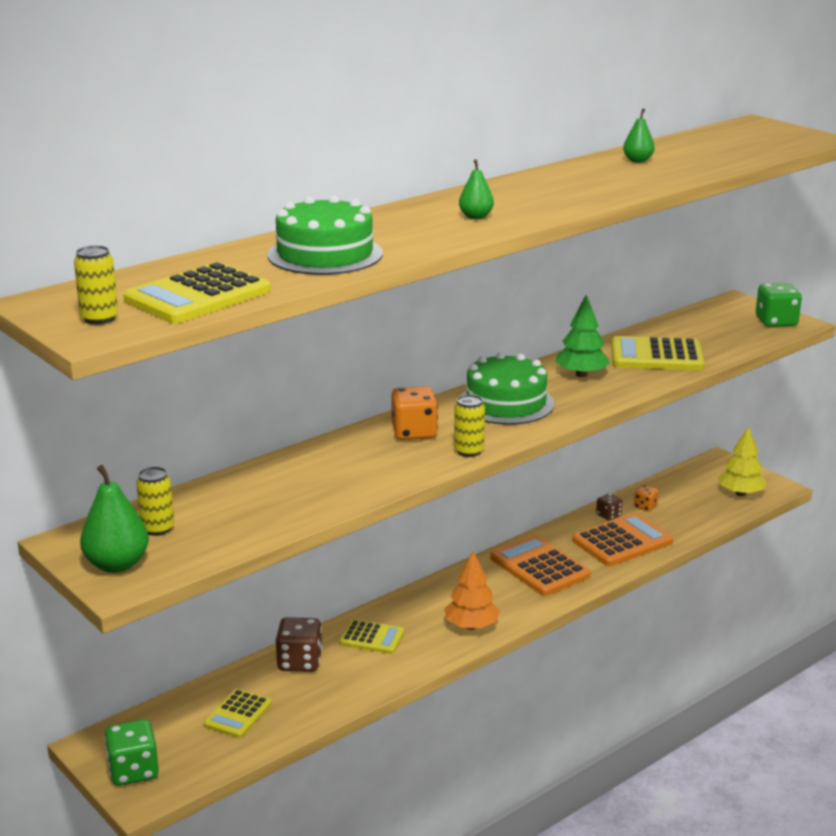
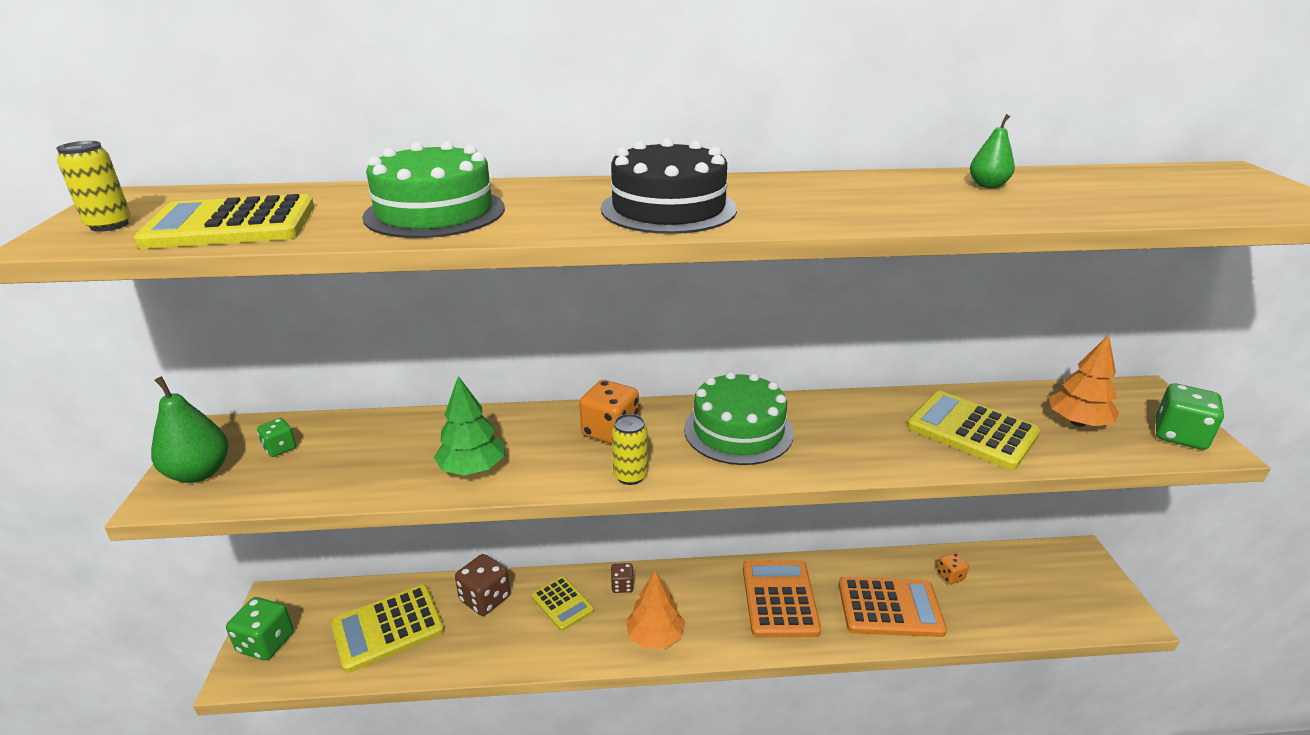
camera: 35 degrees right, 5 degrees up
yellow can [136,467,174,536] -> green dice [257,418,296,457]
yellow calculator [204,689,272,738] -> yellow calculator [331,585,444,673], size x1.65
green pear [459,159,494,219] -> black cake [601,138,737,234]
green tree [555,295,610,377] -> green tree moved to [434,376,505,476]
brown dice [596,493,622,521] -> brown dice moved to [611,563,634,593]
yellow tree [718,426,767,496] -> none
none -> orange tree [1049,335,1119,427]

